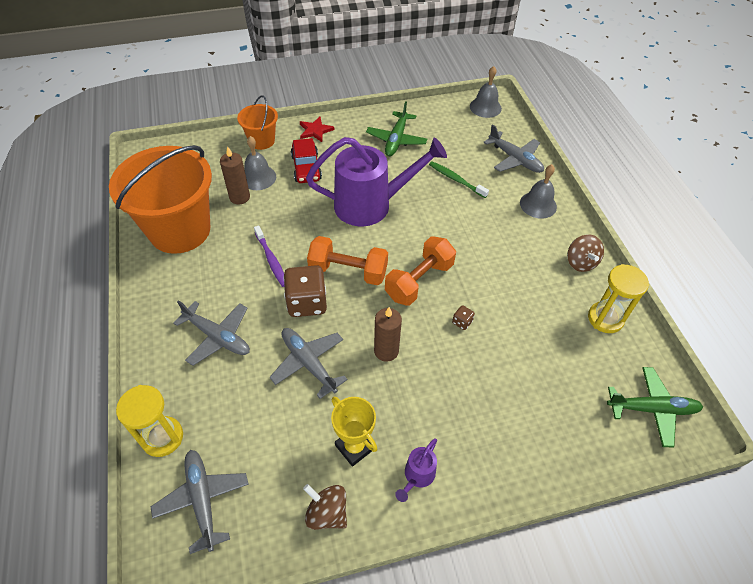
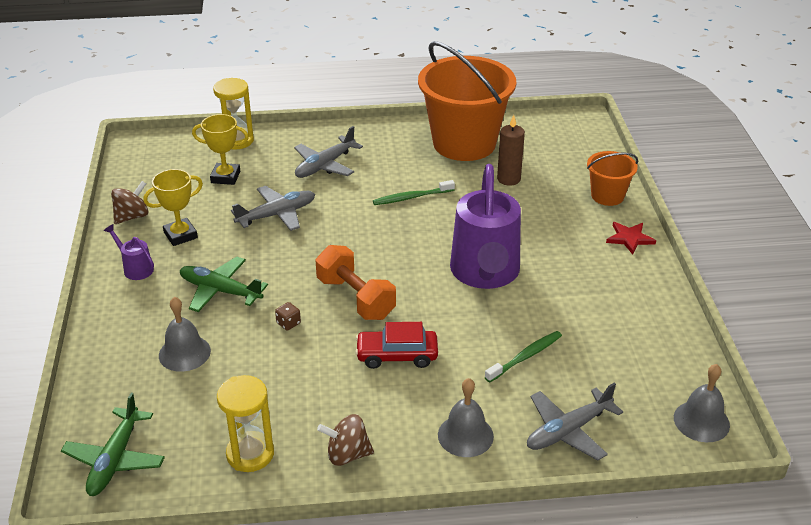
camera: 100 degrees right, 15 degrees down
grey plane [150,450,249,554] -> none
grey bell [244,136,276,190] -> grey bell moved to [159,297,211,372]
purple toothbrush [254,225,284,287] -> green toothbrush [373,180,455,205]
brown dice [283,265,327,317] -> none
red car [291,138,322,183] -> red car moved to [355,322,438,369]
orange dumbbell [307,236,388,286] -> none
green plane [366,101,427,156] -> green plane moved to [180,256,268,312]
brown candle [374,307,402,362] -> none
none -> yellow trophy [192,114,249,185]

